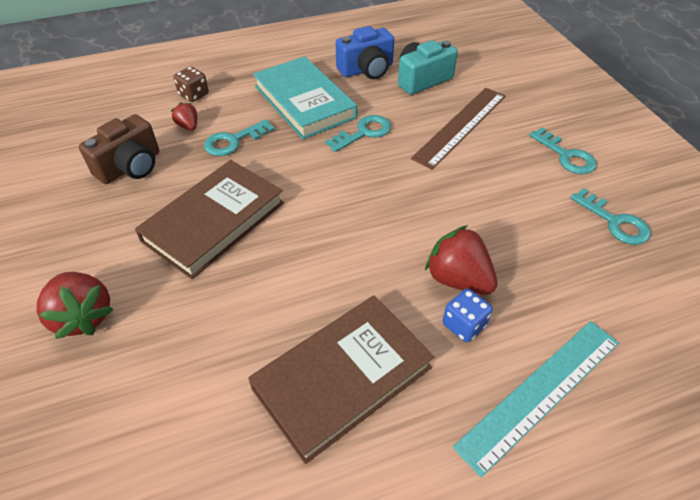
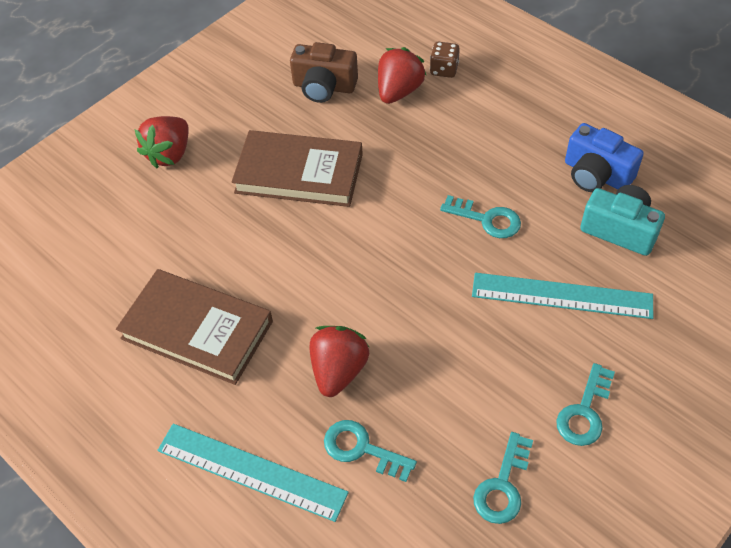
camera: 65 degrees right, 5 degrees up
red strawberry [171,102,197,131] -> red strawberry [378,47,426,104], size x1.88
turquoise key [204,119,275,156] -> turquoise key moved to [324,420,417,482]
turquoise book [253,56,357,139] -> none
brown ruler [411,88,505,169] -> turquoise ruler [472,273,653,319]
blue dice [443,289,493,342] -> none

